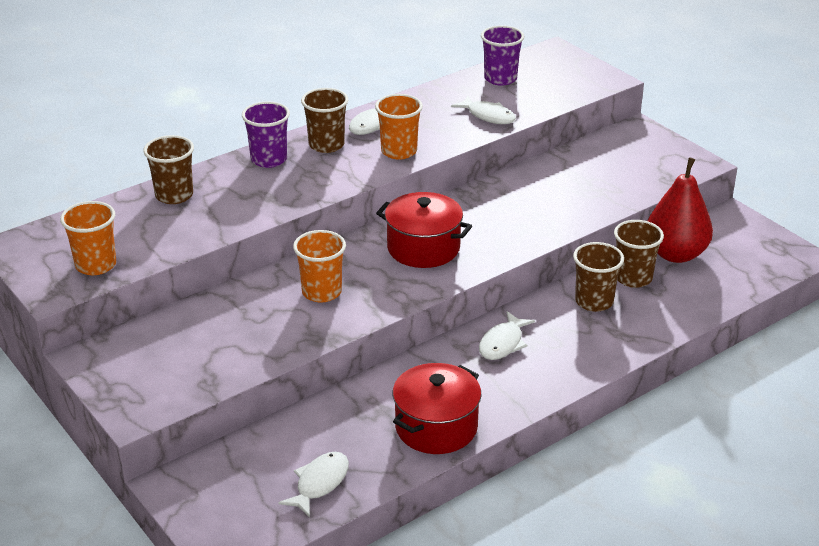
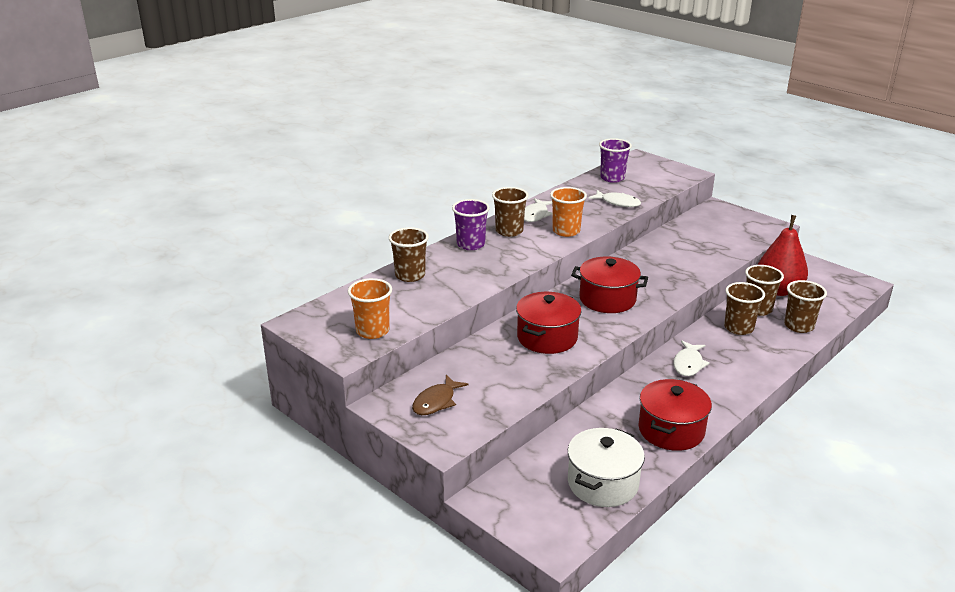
camera: 10 degrees left, 5 degrees down
white fish [278,452,349,517] -> white pot [568,428,645,507]
orange cup [293,230,346,303] -> red pot [516,292,582,354]
none -> brown fish [412,375,468,415]
none -> brown cup [784,280,827,333]

